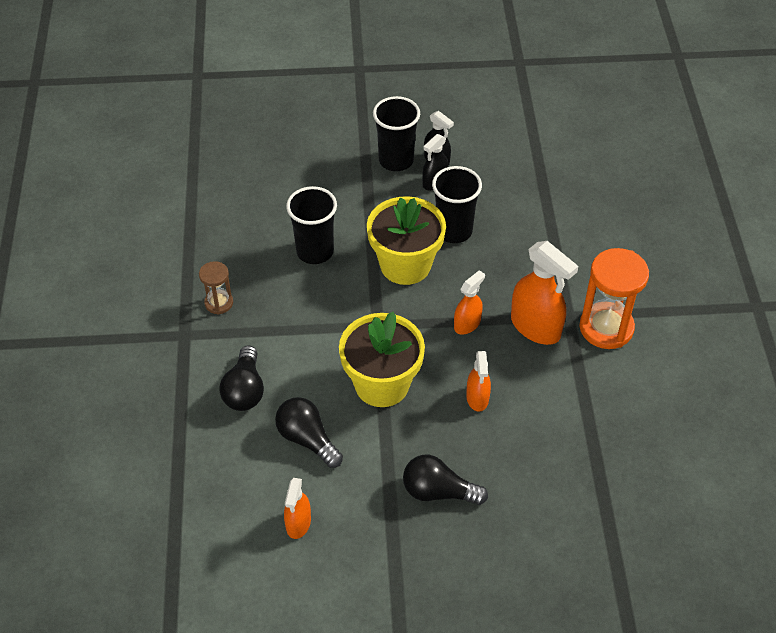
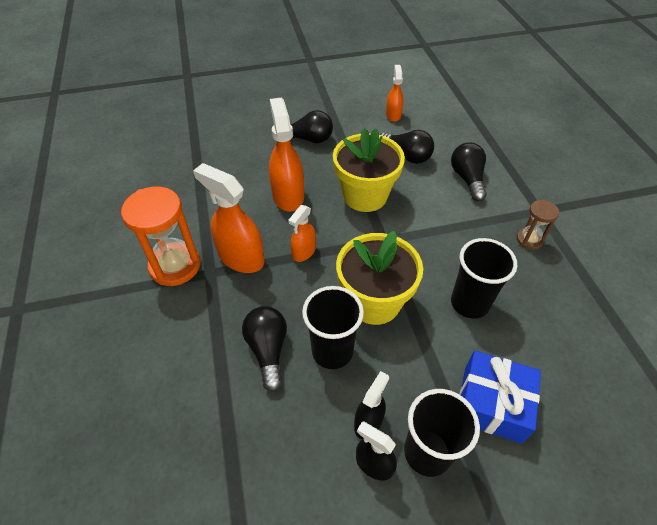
camera: 170 degrees right, 0 degrees up
orange spray bottle [466,351,491,411] -> orange spray bottle [269,98,304,212], size x1.74
none -> black light bulb [242,306,287,392]
none -> blue gift [459,351,541,444]

